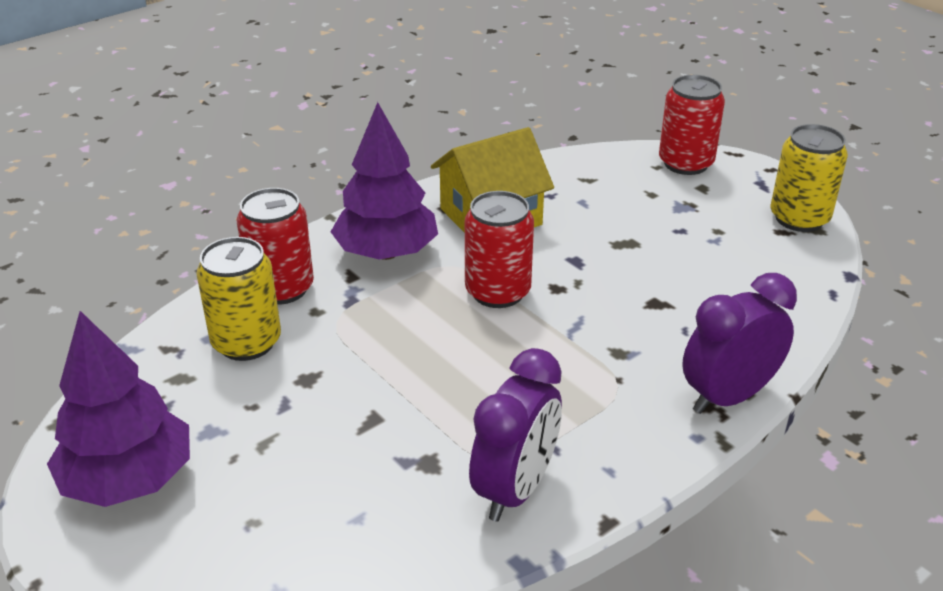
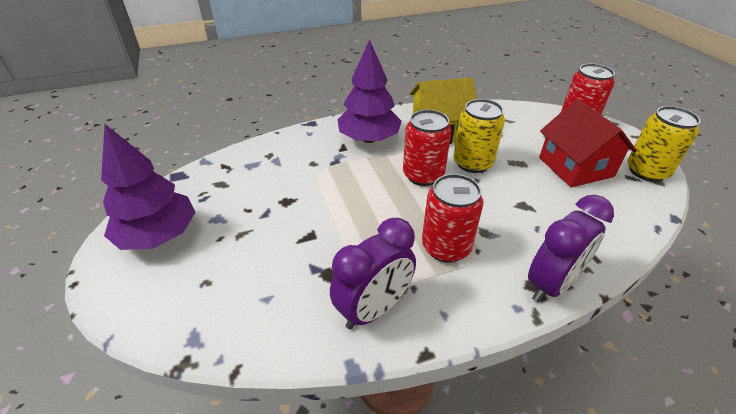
camera: 20 degrees right, 5 degrees up
yellow can [196,237,281,361] -> yellow can moved to [453,99,505,173]
red can [236,188,314,305] -> red can moved to [422,174,484,263]
purple clock [682,273,797,414] -> purple clock turned 150 degrees clockwise [528,195,614,302]
none -> red house [539,99,637,187]

